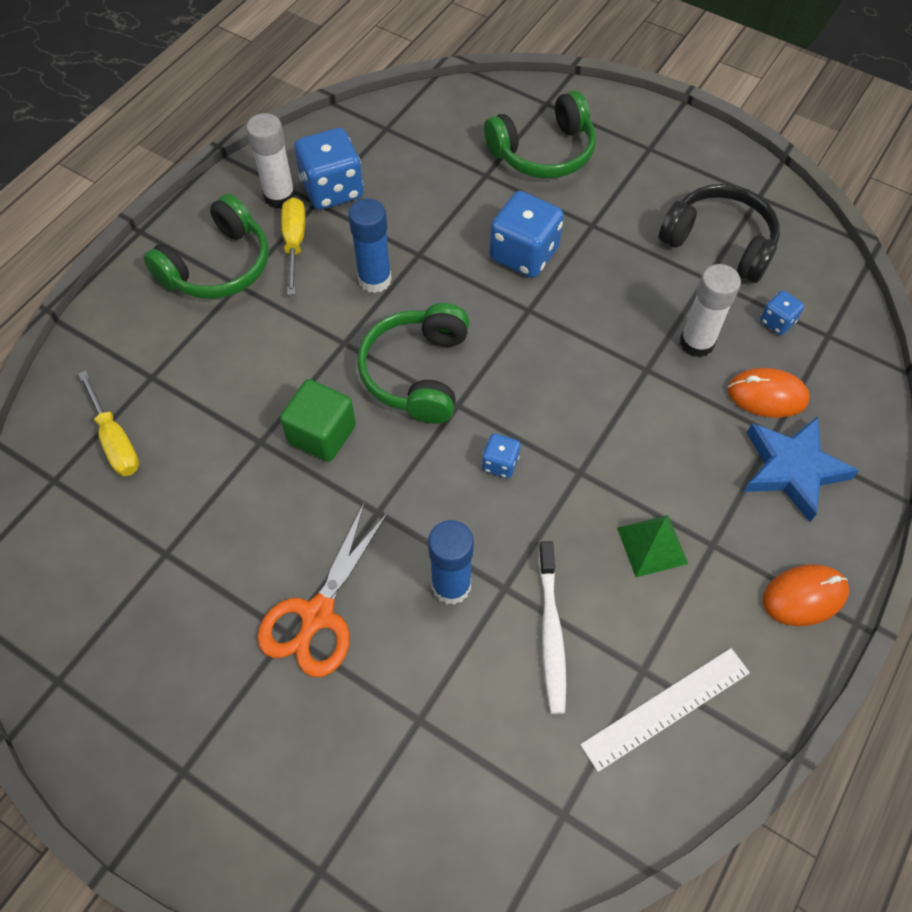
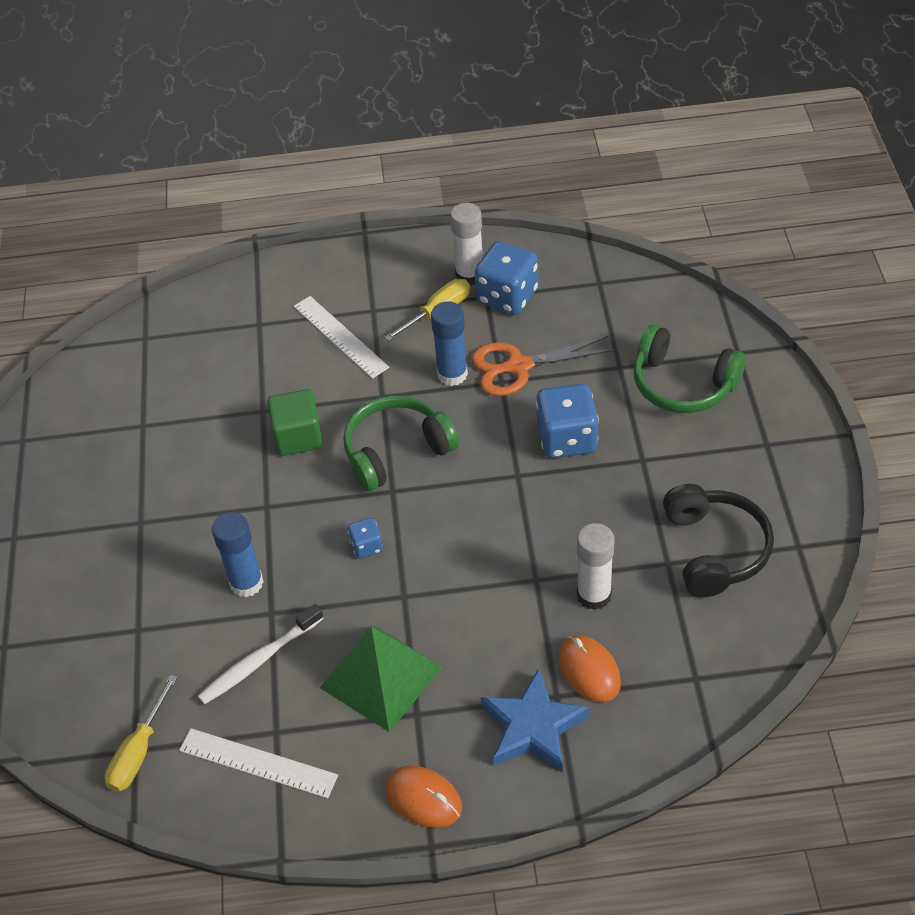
camera: 55 degrees right, 10 degrees down
yellow screwdriver [78,371,139,476] -> yellow screwdriver moved to [105,675,178,792]
green headphones [144,194,269,299] -> none
orange scissors [257,504,388,677] -> orange scissors moved to [471,336,615,396]
green pyramid [617,515,688,577] -> green pyramid [320,625,442,732], size x1.74
blue dice [760,290,804,335] -> none
none -> white ruler [293,296,389,379]

